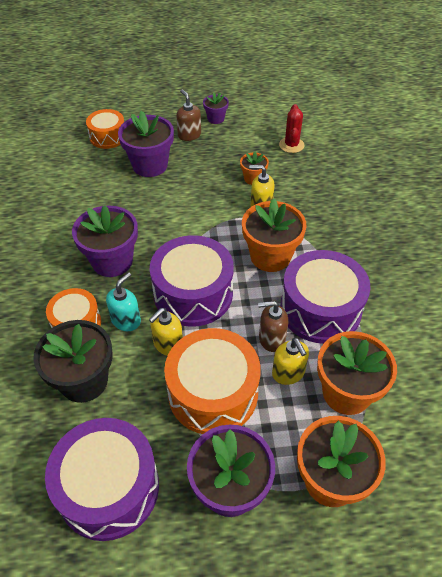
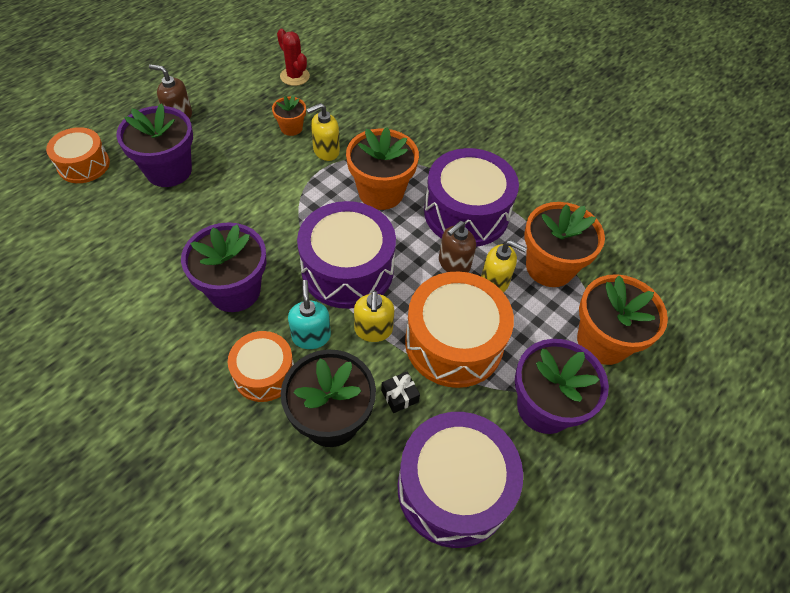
camera: 45 degrees left, 5 degrees up
purple flower pot [203,92,229,124] -> none
none -> black gift [381,372,420,413]

